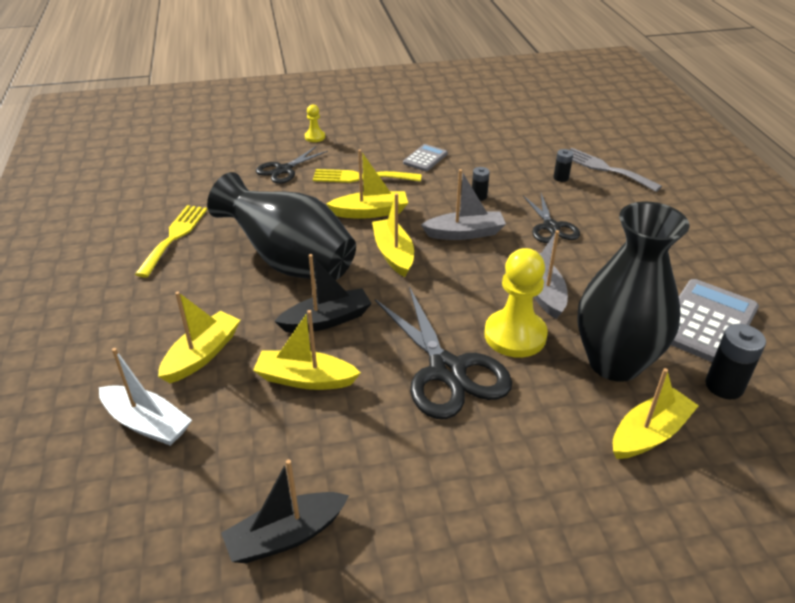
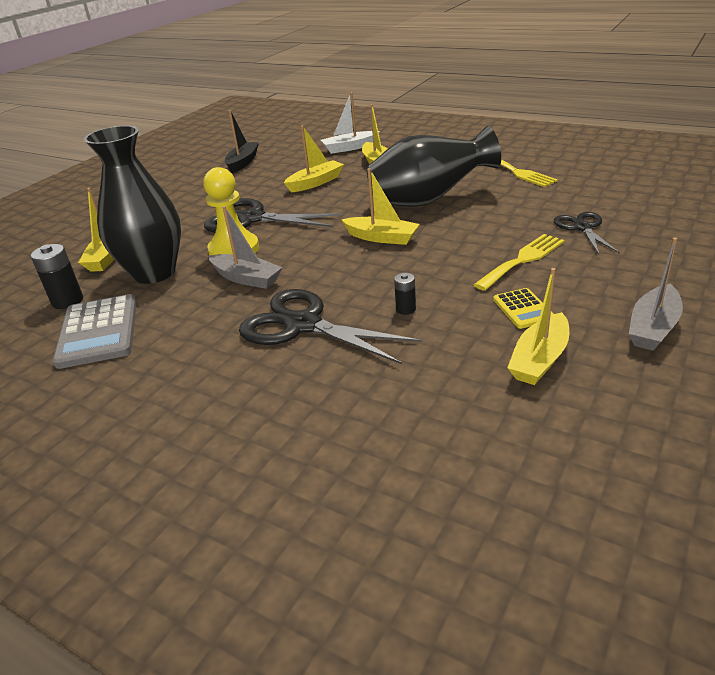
camera: 135 degrees right, 5 degrees down
black boat [274,254,372,333] -> none
yellow pawn [305,104,325,142] -> none
yellow boat [327,149,408,219] -> yellow boat moved to [507,268,569,385]
grey calculator [403,144,447,171] -> yellow calculator [493,288,553,329]
grey boat [421,169,506,240] -> grey boat moved to [629,237,683,351]
black scissors [523,193,580,243] -> black scissors [239,289,422,364], size x1.71
black battery [553,149,573,182] -> none
grey fork [570,148,662,192] -> none

